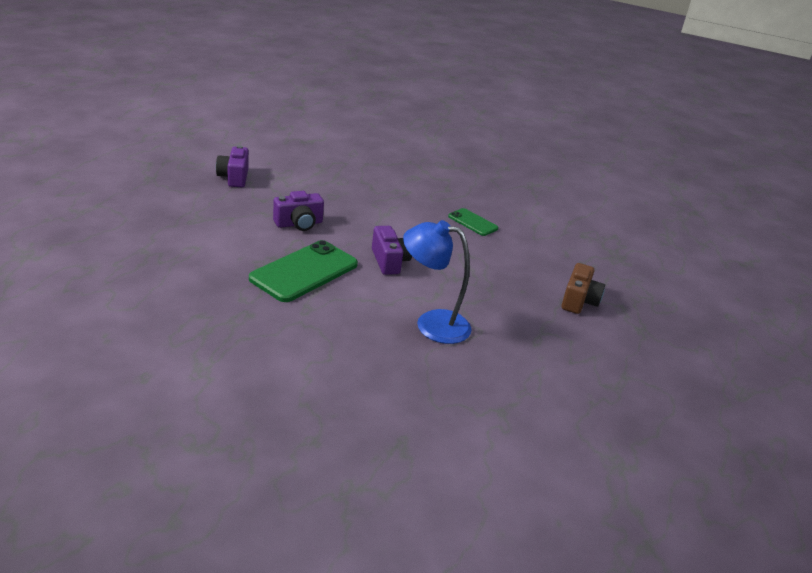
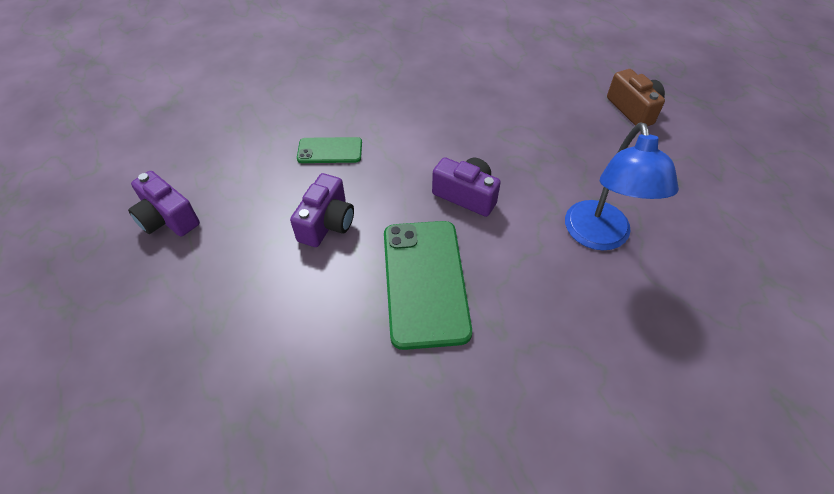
camera: 40 degrees left, 20 degrees up
blue lamp [403,220,471,344] -> blue lamp turned 60 degrees counterclockwise [565,122,679,250]
green phone [448,208,498,236] -> green phone moved to [297,137,362,163]

